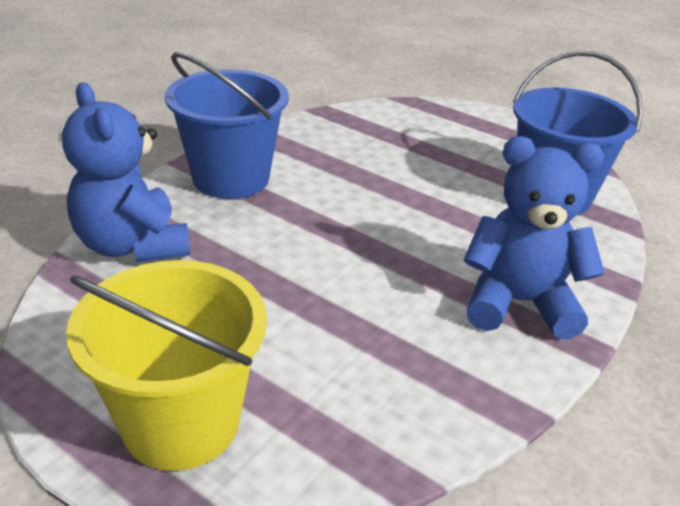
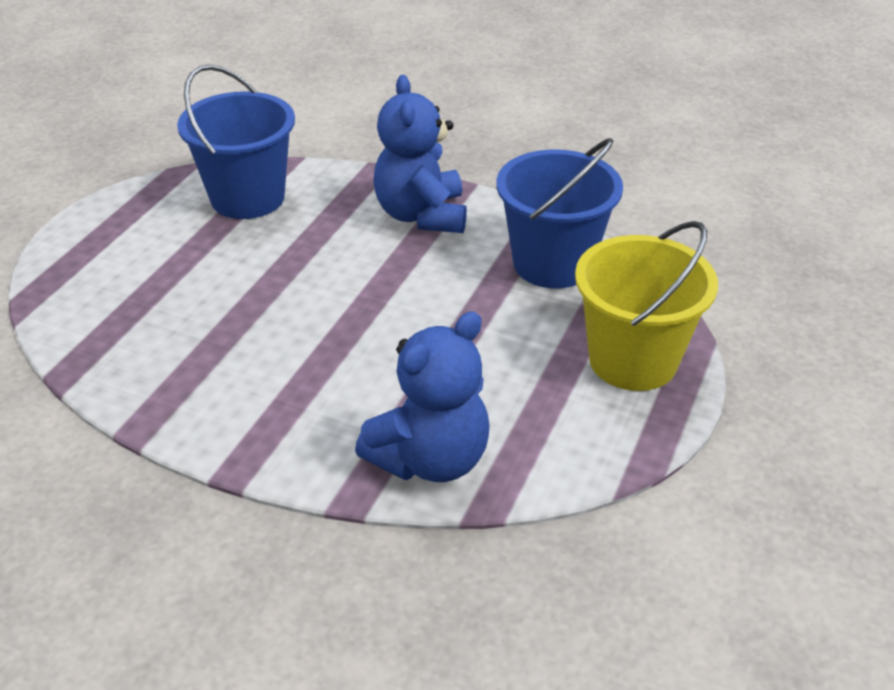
camera: 100 degrees left, 5 degrees up
blue bucket [165,52,289,199] -> blue bucket moved to [496,138,623,288]

